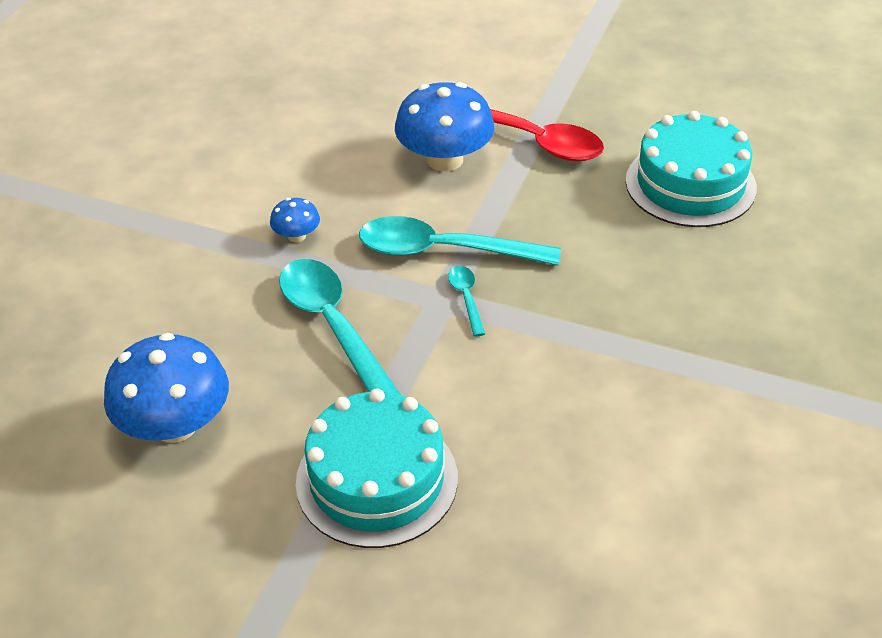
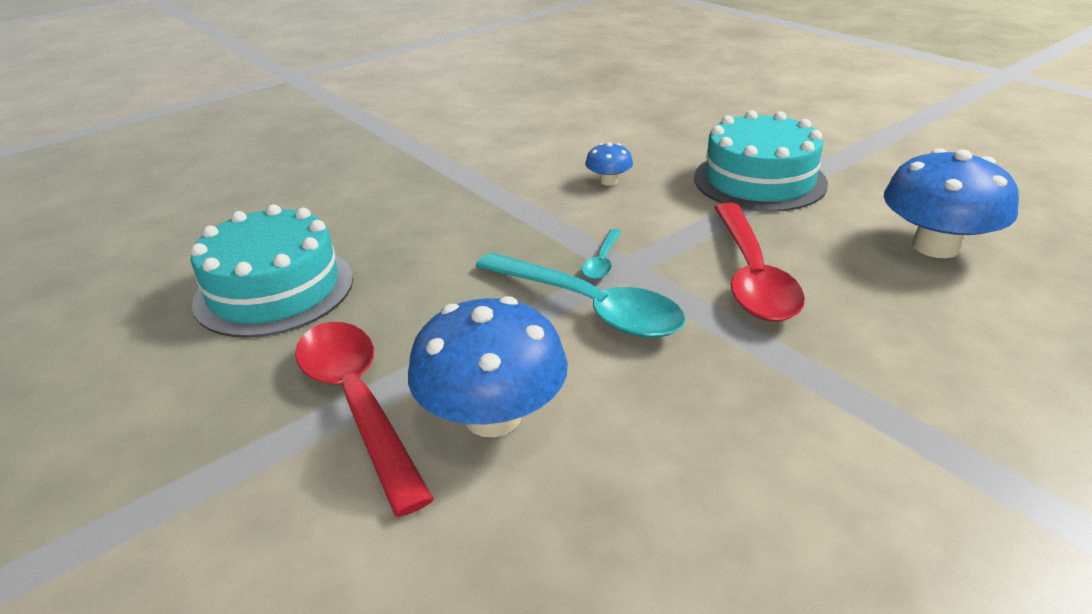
camera: 150 degrees left, 10 degrees down
blue mushroom [270,198,320,242] -> blue mushroom moved to [585,142,633,186]
turquoise spoon [279,259,401,395] -> red spoon [714,203,805,322]

